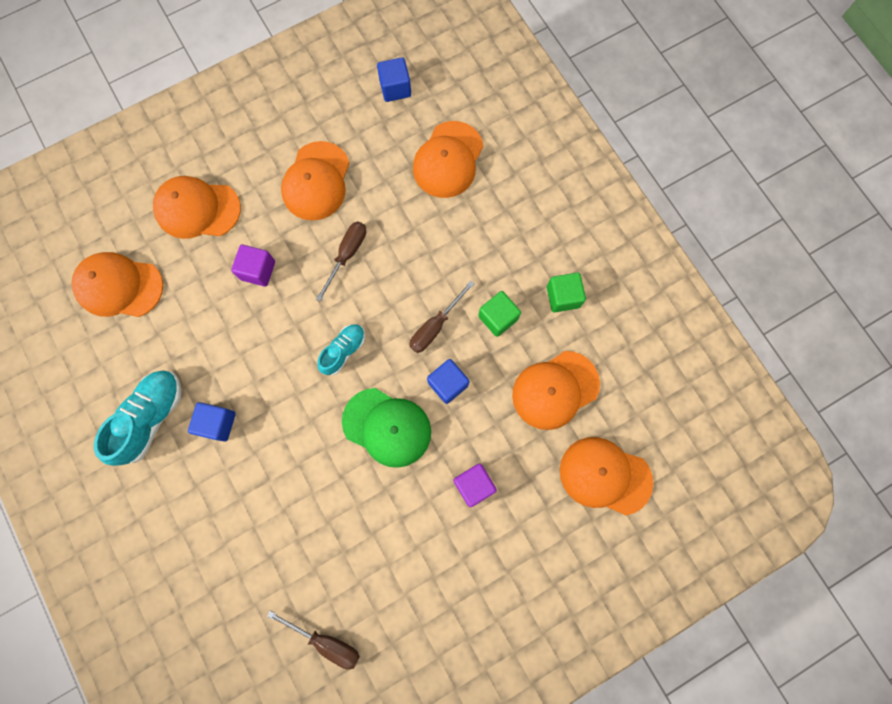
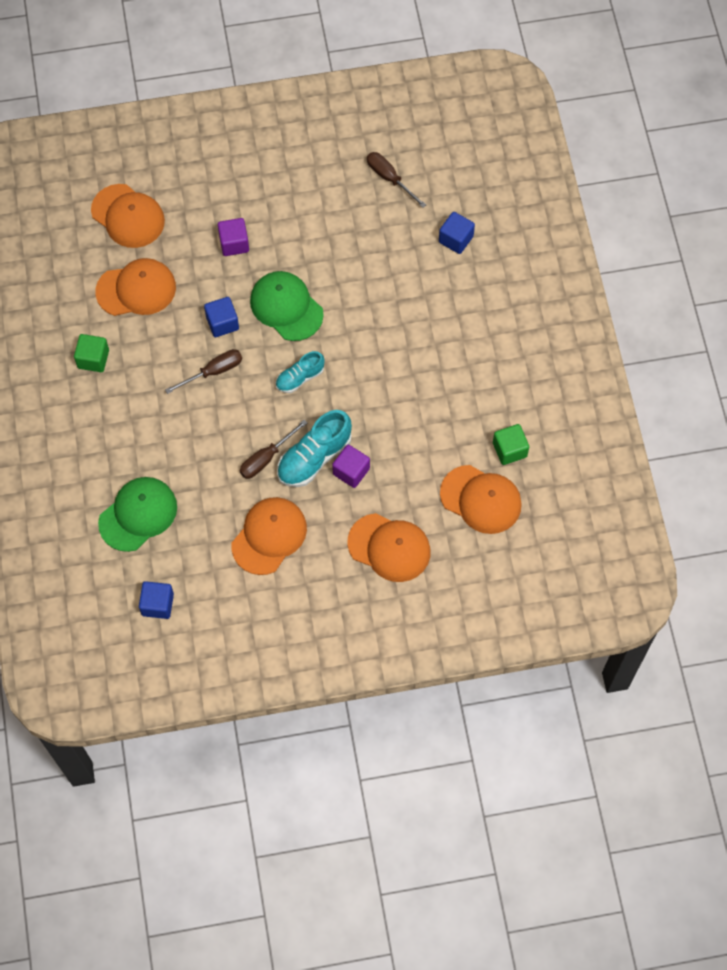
camera: 160 degrees left, 10 degrees down
turquoise shoe [94,370,181,466] -> turquoise shoe moved to [277,410,352,487]
blue cube [188,402,236,441] -> blue cube moved to [439,212,475,254]
orange cap [413,121,483,198] -> green cap [98,477,177,552]
green cube [478,291,521,337] -> green cube moved to [493,424,529,465]

